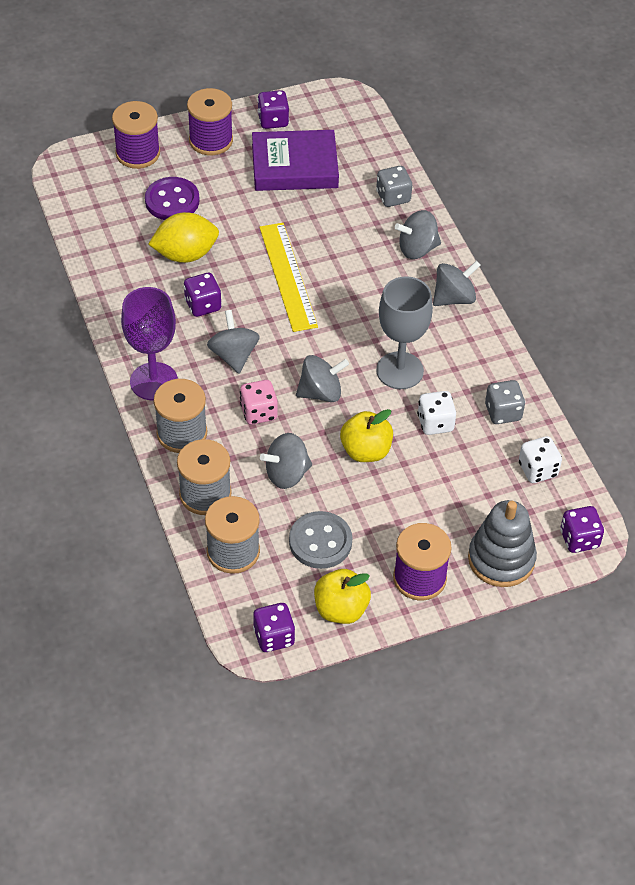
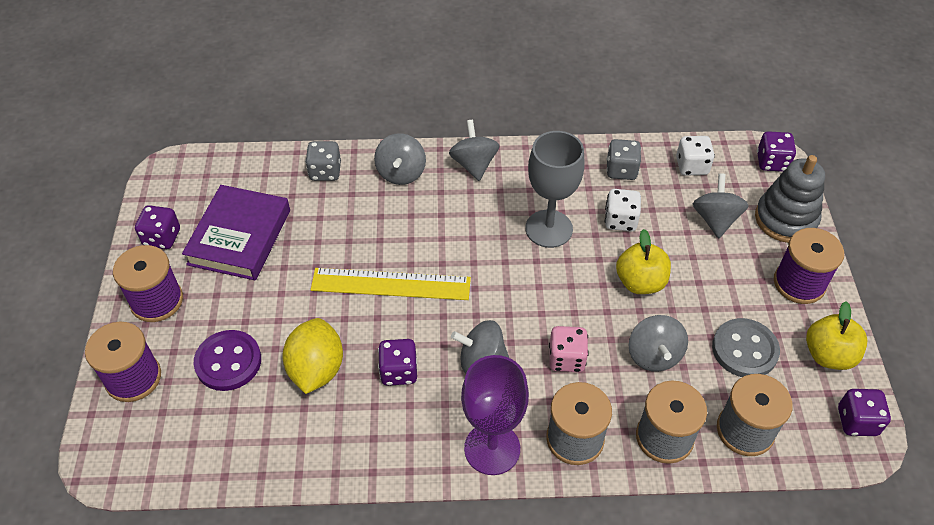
camera: 70 degrees left, 0 degrees up
grey spinning top [296,355,349,402] -> grey spinning top moved to [693,174,749,238]

